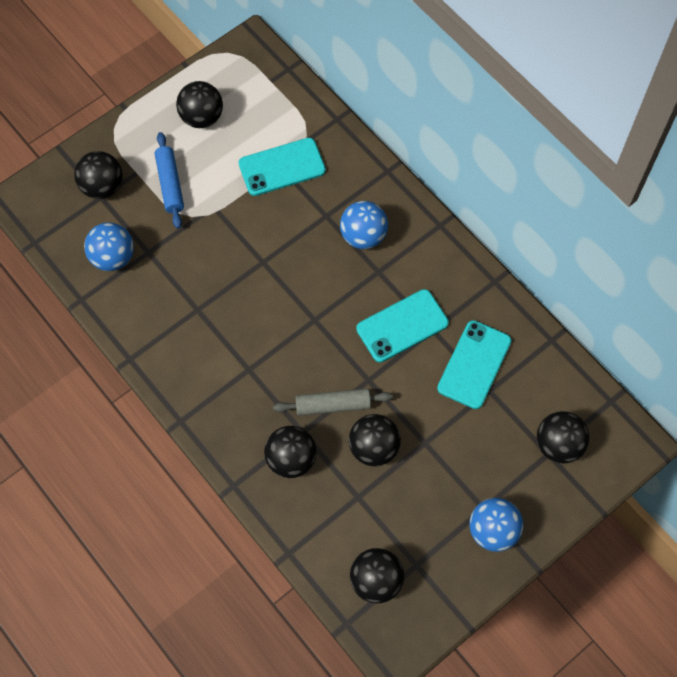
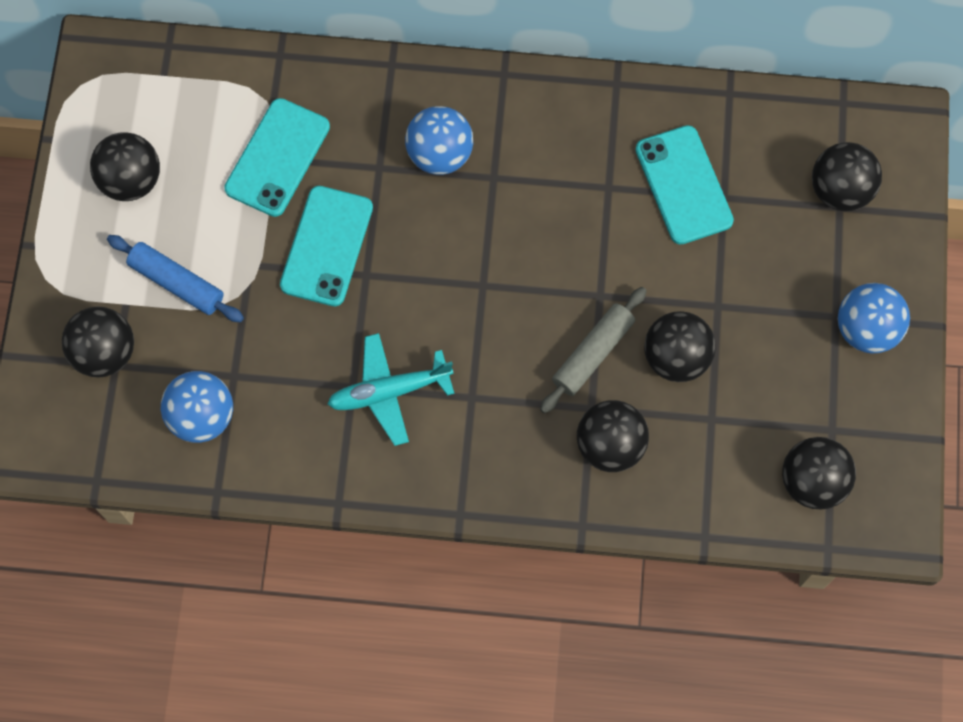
camera: 45 degrees left, 5 degrees up
turquoise phone [356,289,449,362] -> turquoise phone moved to [280,186,373,306]
none -> turquoise plane [328,333,454,446]

